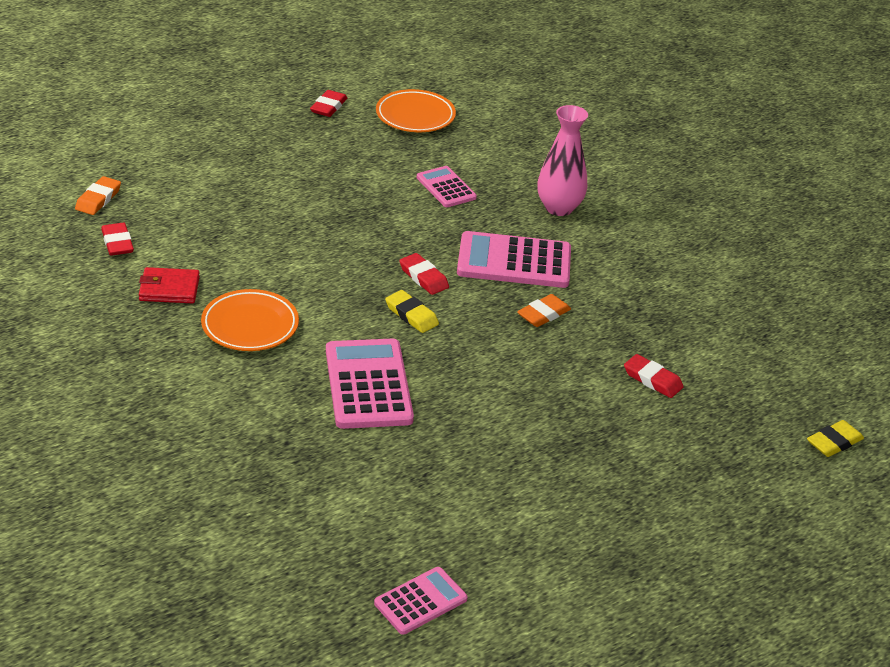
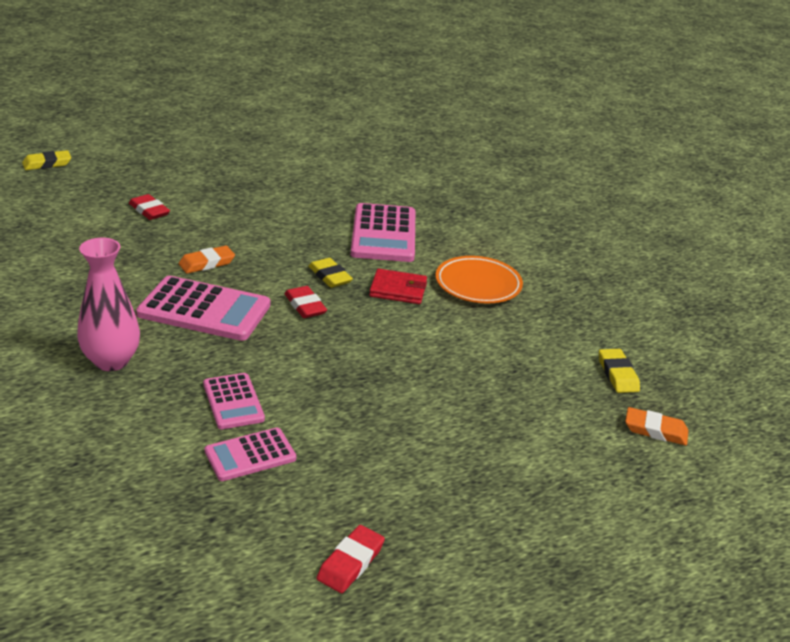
camera: 170 degrees left, 5 degrees down
orange eraser [75,176,121,215] -> orange eraser turned 75 degrees clockwise [625,407,688,445]
red eraser [101,223,134,256] -> yellow eraser [599,349,640,393]
red wallet [139,267,200,303] -> red wallet moved to [369,269,427,304]
pink calculator [374,567,468,635] -> pink calculator moved to [205,428,296,481]
orange plate [376,89,456,132] -> none

